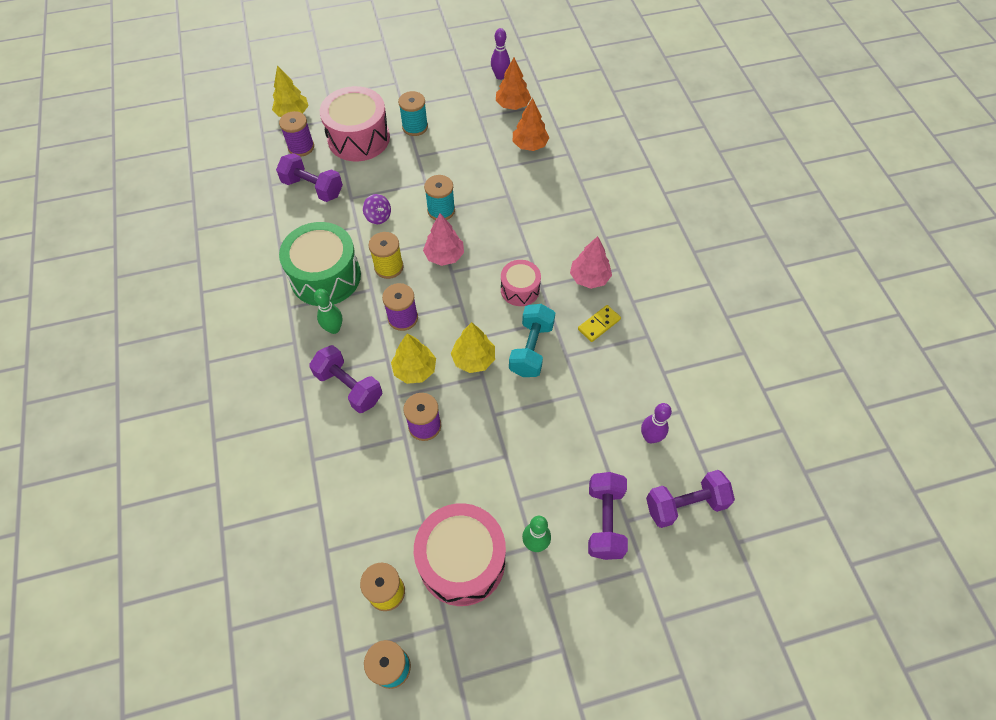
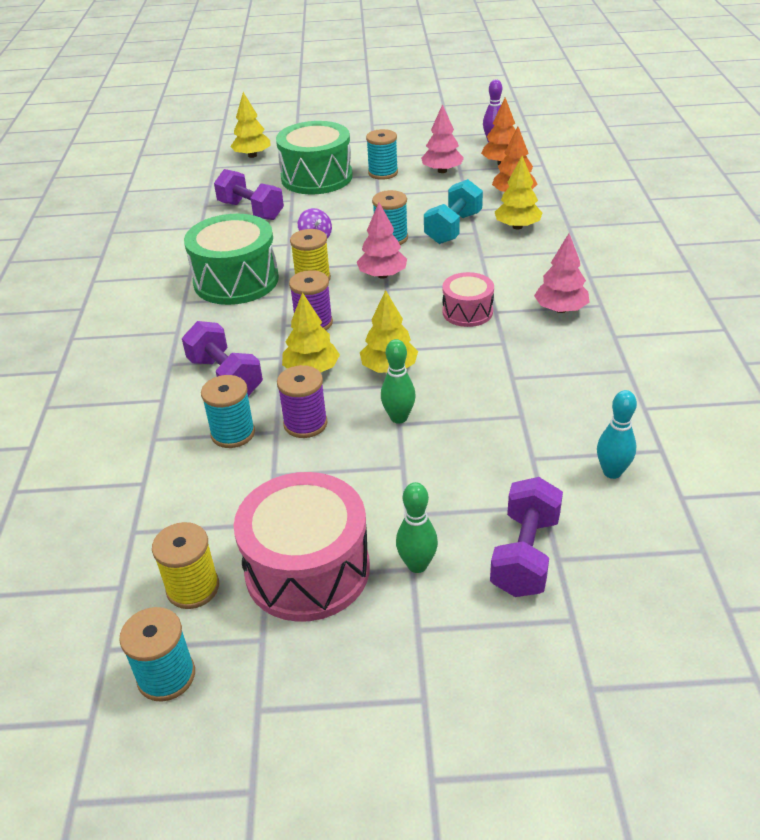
camera: 15 degrees right, 20 degrees down
purple spool [279,111,314,157] -> none
green bowling pin [314,289,342,334] -> green bowling pin moved to [381,339,416,424]
pink drum [320,86,390,161] -> green drum [276,121,353,194]
turquoise dumbbell [509,304,555,377] -> turquoise dumbbell moved to [424,179,483,244]
yellow domino [578,305,621,342] -> none
purple bowling pin [641,403,672,443] -> turquoise bowling pin [597,390,637,479]
purple dumbbell [646,470,735,528] -> none
none -> turquoise spool [201,375,255,448]
none -> pink tree [421,104,464,173]
none -> yellow tree [495,156,542,229]

